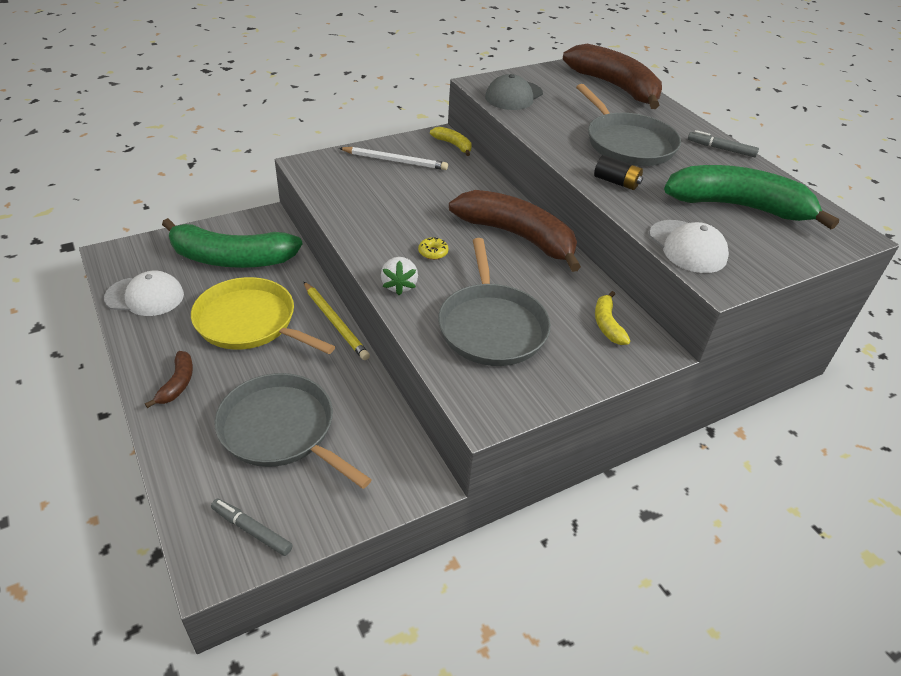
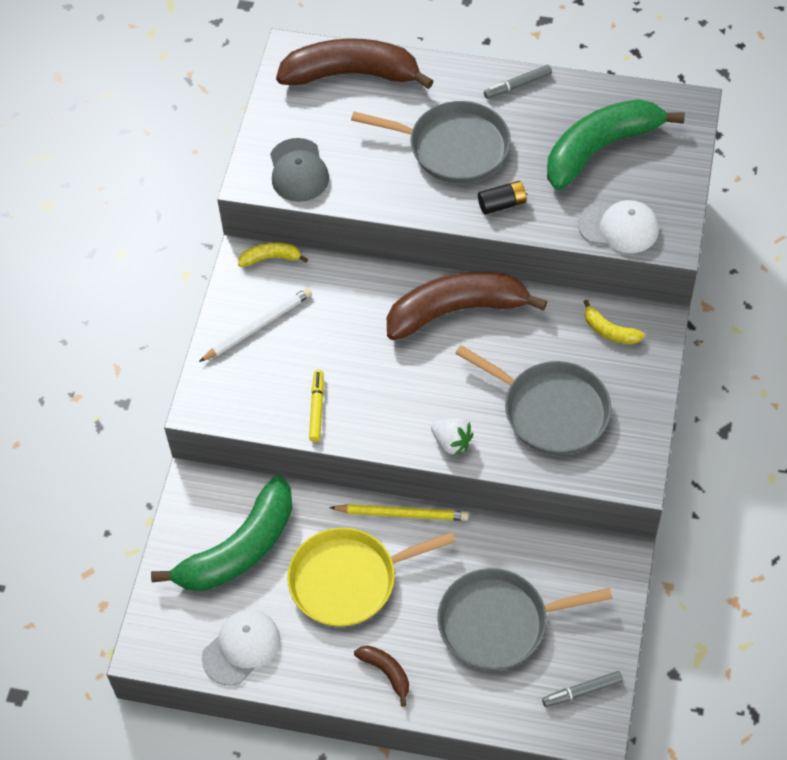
camera: 45 degrees left, 15 degrees up
yellow donut [418,237,449,260] -> none
none -> yellow marker [309,370,324,442]

